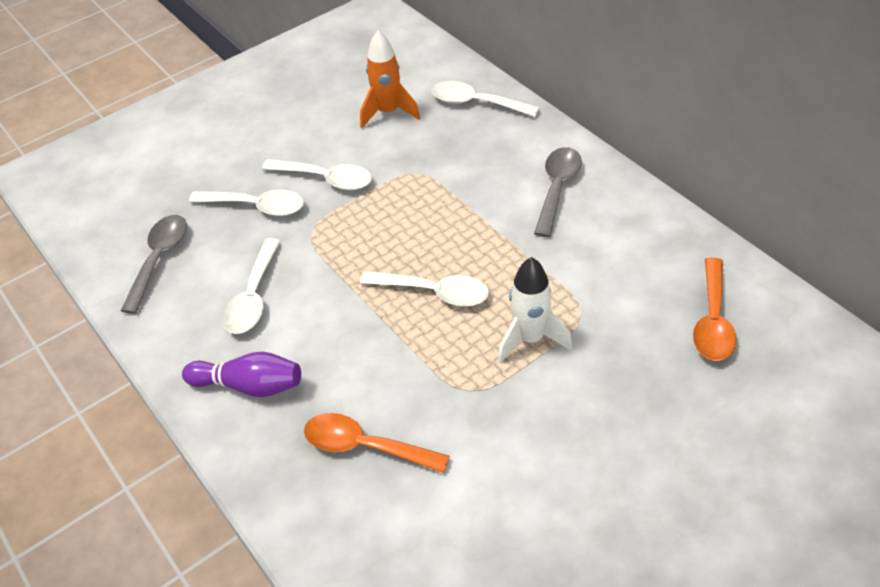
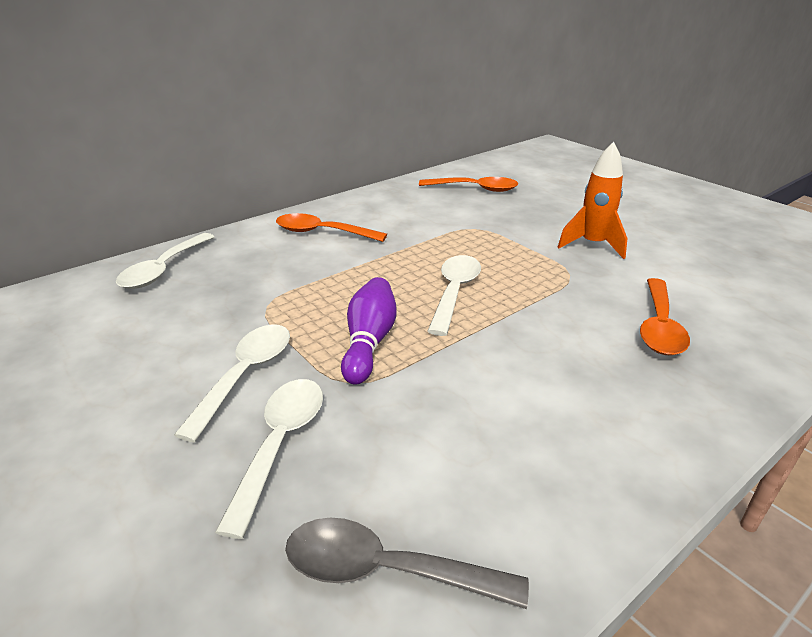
camera: 95 degrees left, 15 degrees down
purple bowling pin [182,352,301,397] -> purple bowling pin moved to [341,277,397,385]
white spoon [222,238,281,334] -> none
orange rocket [360,31,420,128] -> orange rocket moved to [558,142,628,259]
white rocket [498,257,572,364] -> none
grey spoon [534,147,582,237] -> orange spoon [276,213,387,242]

